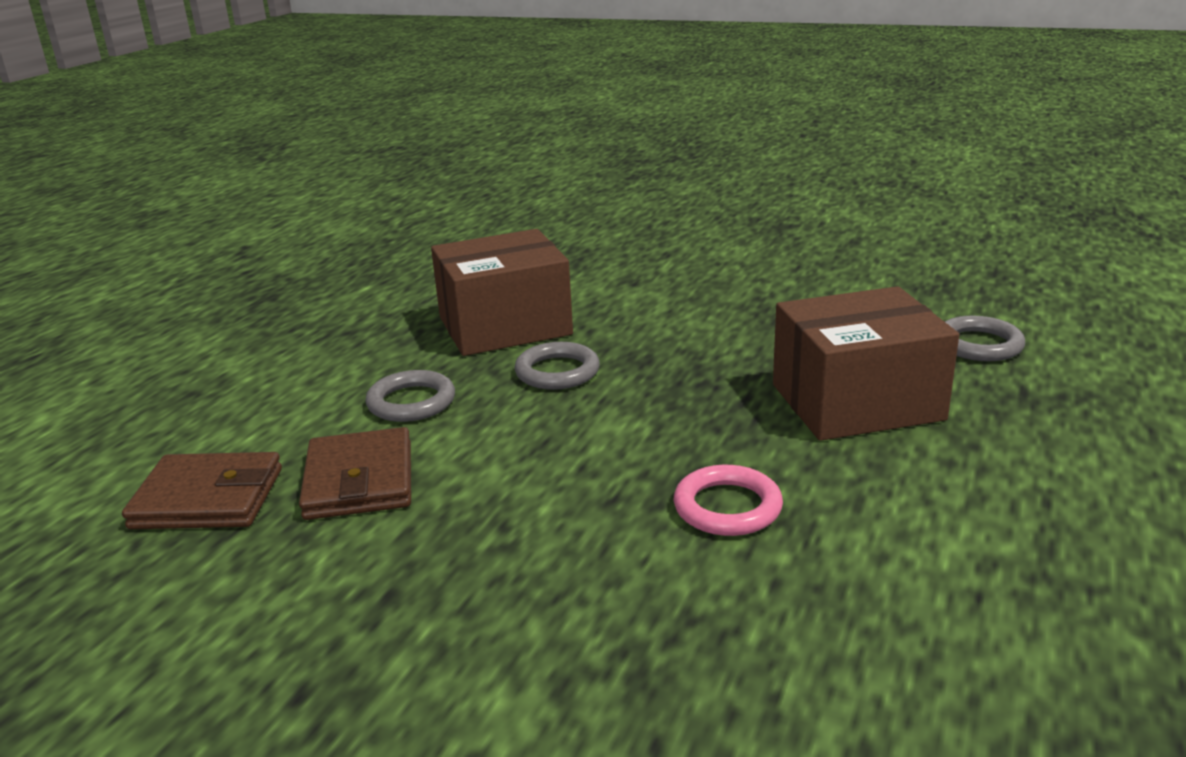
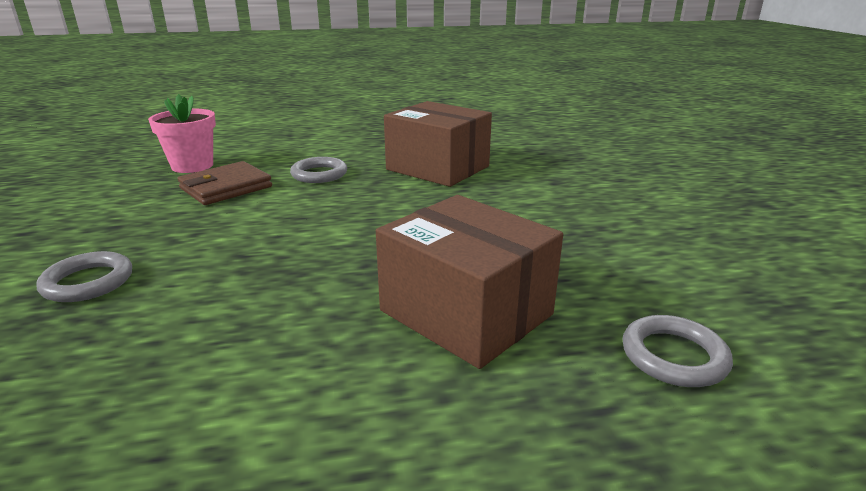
camera: 55 degrees right, 0 degrees up
brown wallet [122,452,282,529] -> pink flower pot [148,94,216,173]
grey ring [515,342,600,390] -> grey ring moved to [36,251,132,302]
pink ring [674,465,783,536] -> none

